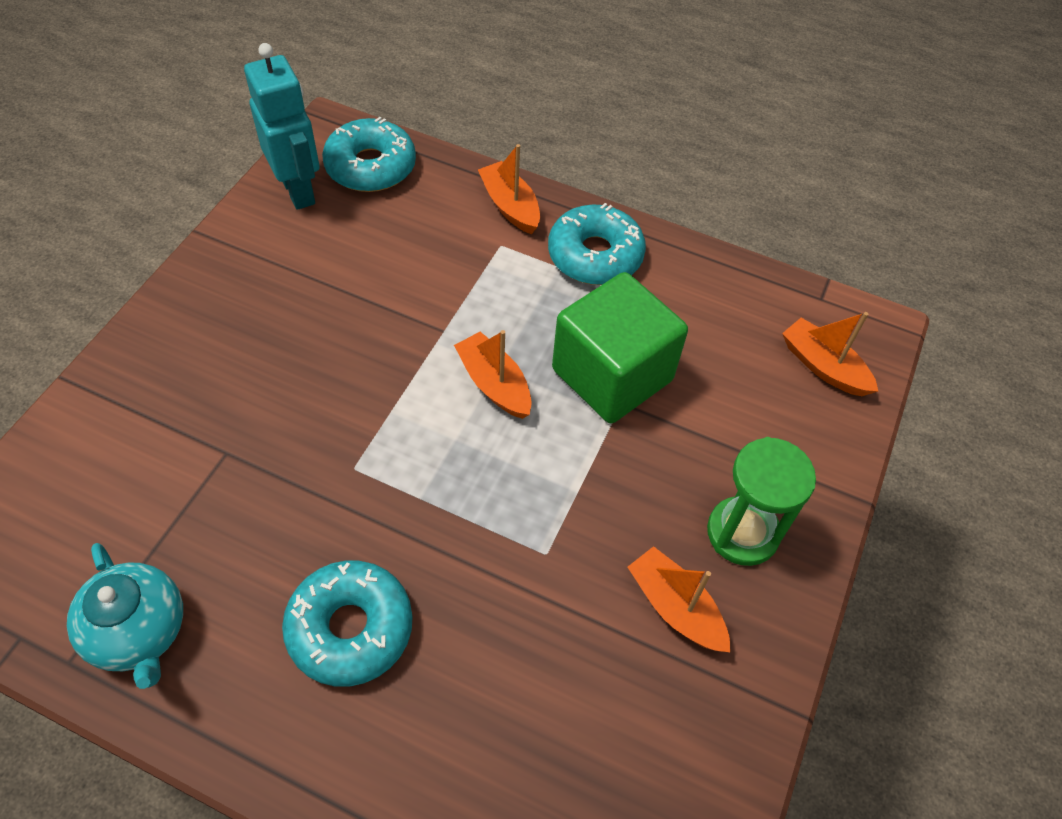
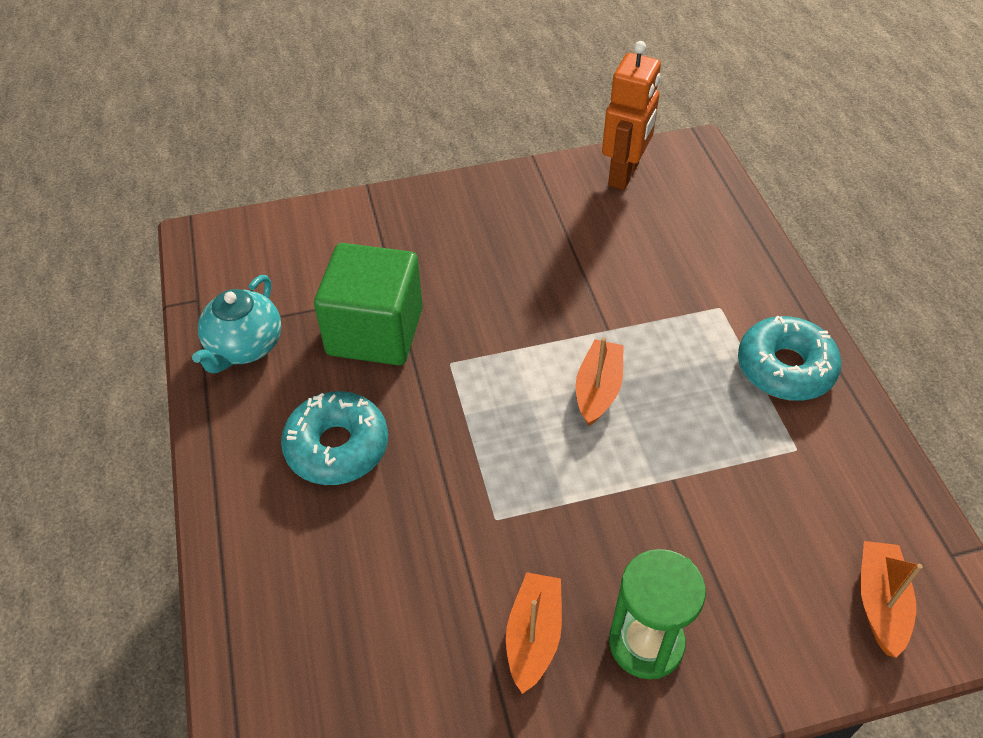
camera: 55 degrees right, 5 degrees down
turquoise robot [244,43,320,210] -> orange robot [602,41,661,190]
turquoise donut [322,117,416,192] -> none
orange boat [478,144,540,234] -> none
green cube [552,272,688,423] -> green cube moved to [314,243,423,365]

